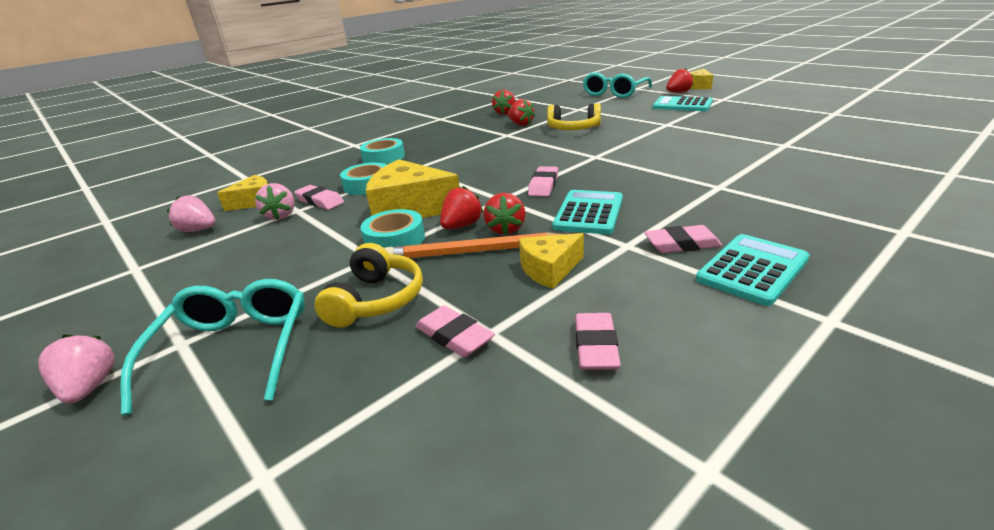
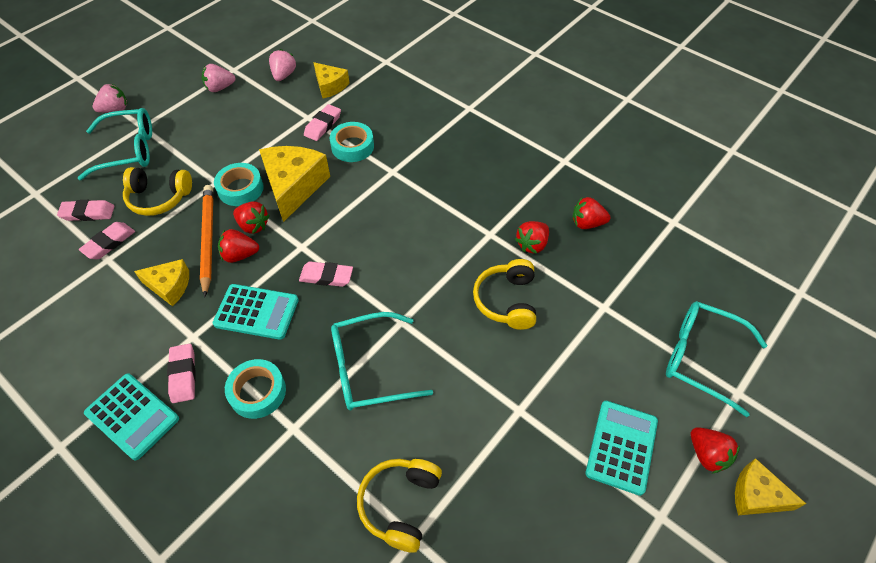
camera: 80 degrees right, 25 degrees up
pink strawberry [255,183,295,220] -> pink strawberry moved to [202,64,235,92]
turquoise tape [360,138,405,164] -> turquoise tape moved to [225,359,286,419]
yellow cheese [519,233,584,289] -> yellow cheese turned 135 degrees clockwise [134,259,189,306]
pink eraser [575,313,621,370] -> pink eraser moved to [57,200,115,221]
none -> turquoise glasses [331,312,433,410]
none -> yellow headphones [357,459,442,553]

